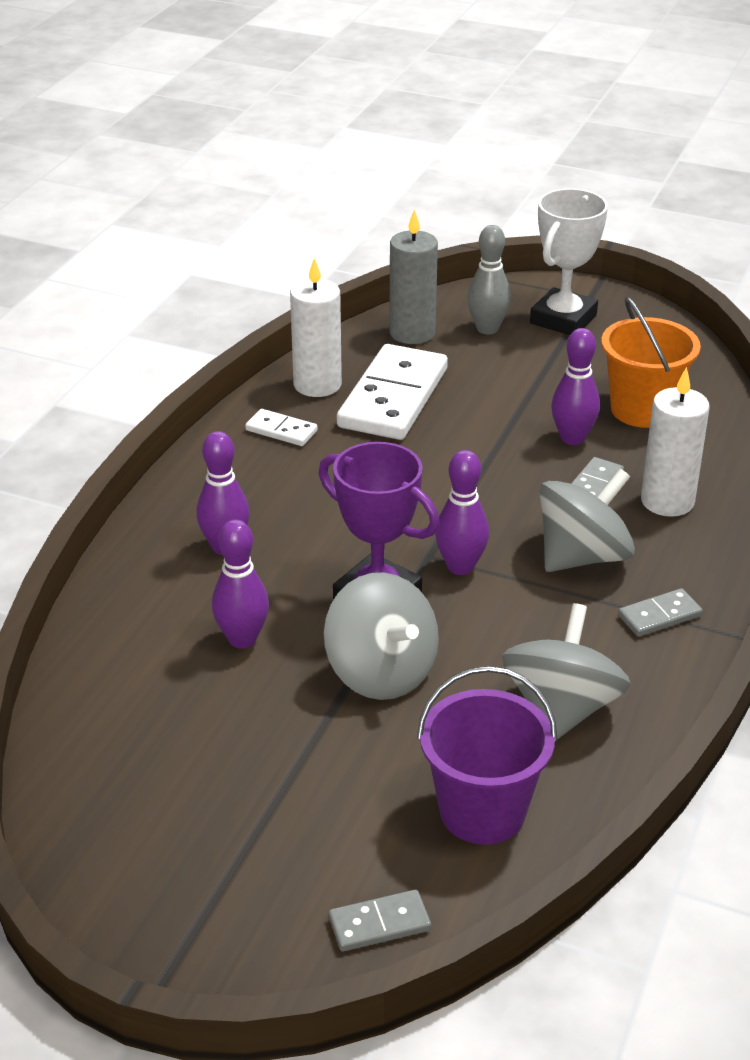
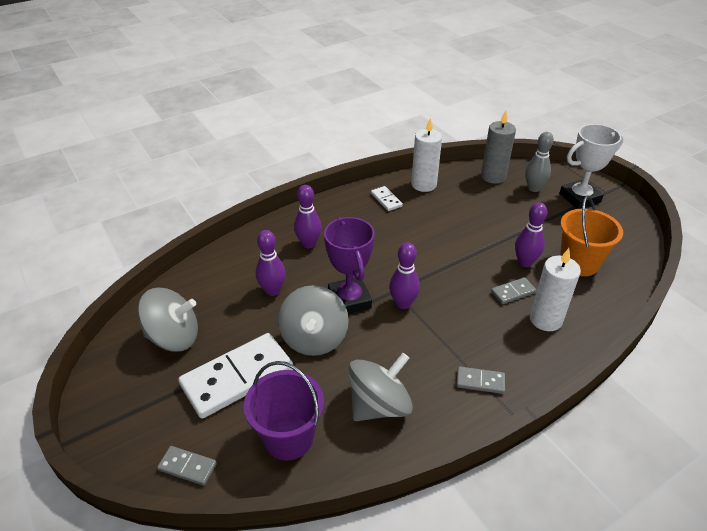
camera: 35 degrees right, 5 degrees up
white domino [337,344,448,440] -> white domino moved to [178,333,293,419]
grey spinning top [540,469,635,572] -> grey spinning top moved to [137,288,198,352]

